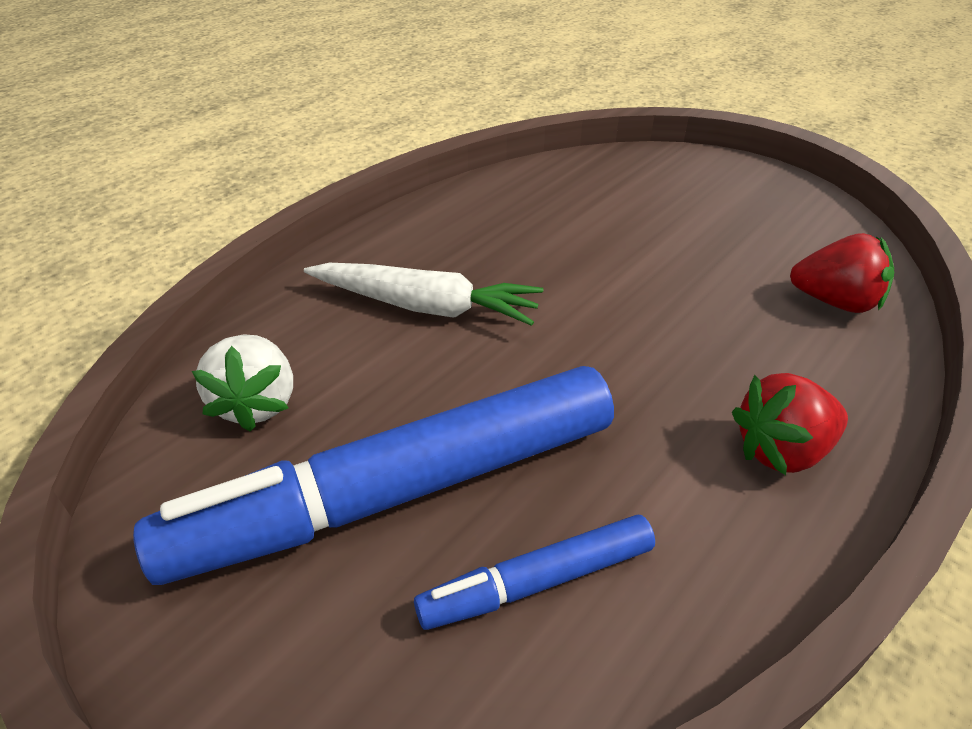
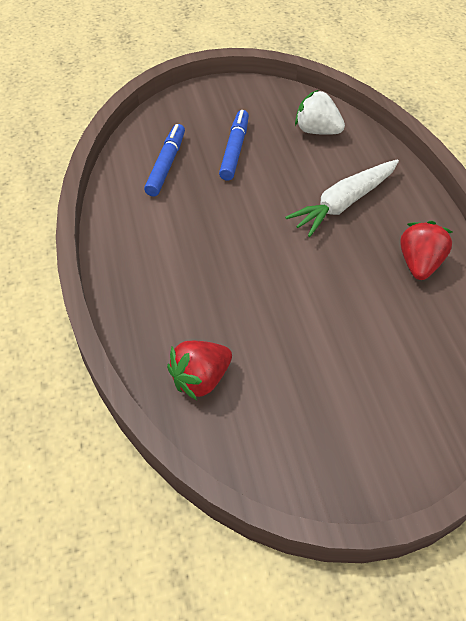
camera: 125 degrees right, 10 degrees up
blue marker [133,366,614,585] -> blue marker [219,110,249,181], size x0.48
red strawberry [732,373,848,475] -> red strawberry moved to [400,221,452,280]

